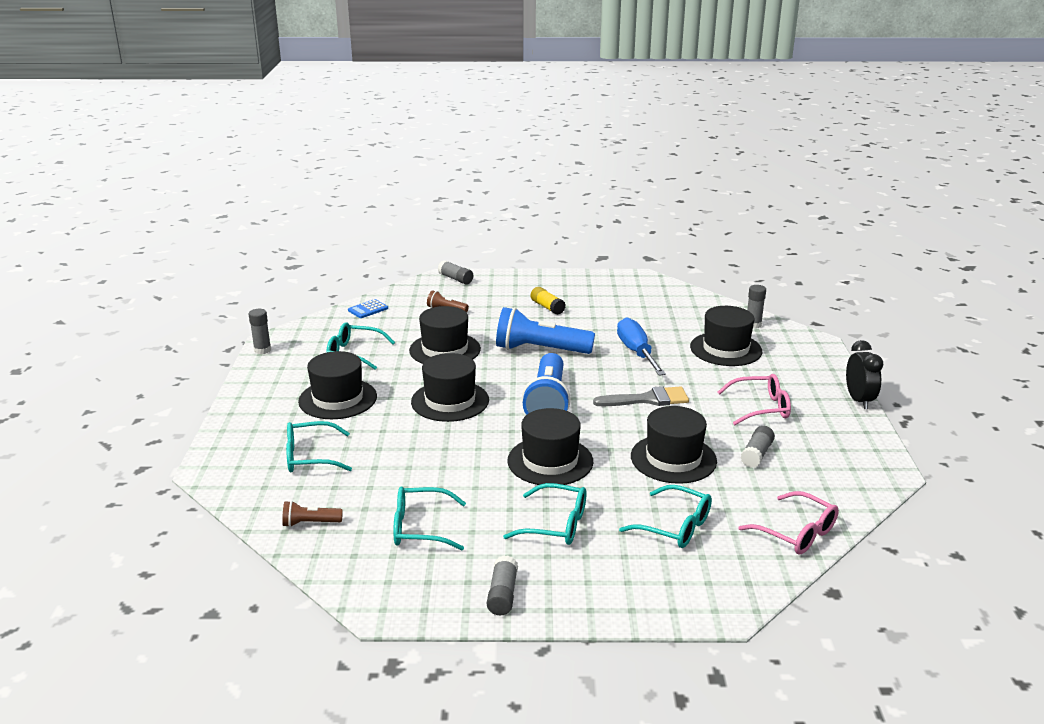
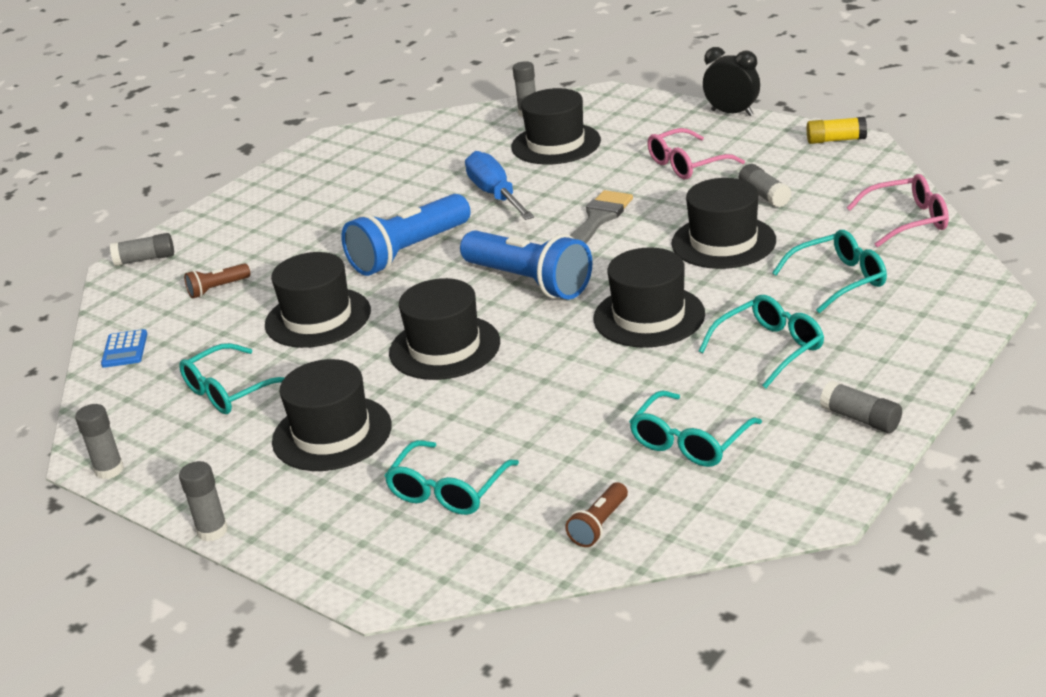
camera: 50 degrees left, 5 degrees up
yellow glue stick [530,287,566,315] -> yellow glue stick moved to [807,117,867,144]
blue screwdriver [617,317,666,376] -> blue screwdriver turned 45 degrees clockwise [465,151,534,220]
pink glasses [717,374,791,425] -> pink glasses turned 150 degrees counterclockwise [647,128,745,179]
none -> grey glue stick [179,461,228,542]

